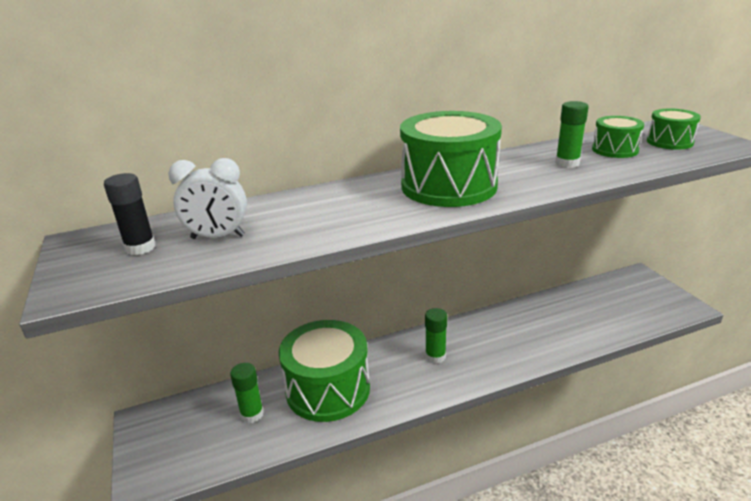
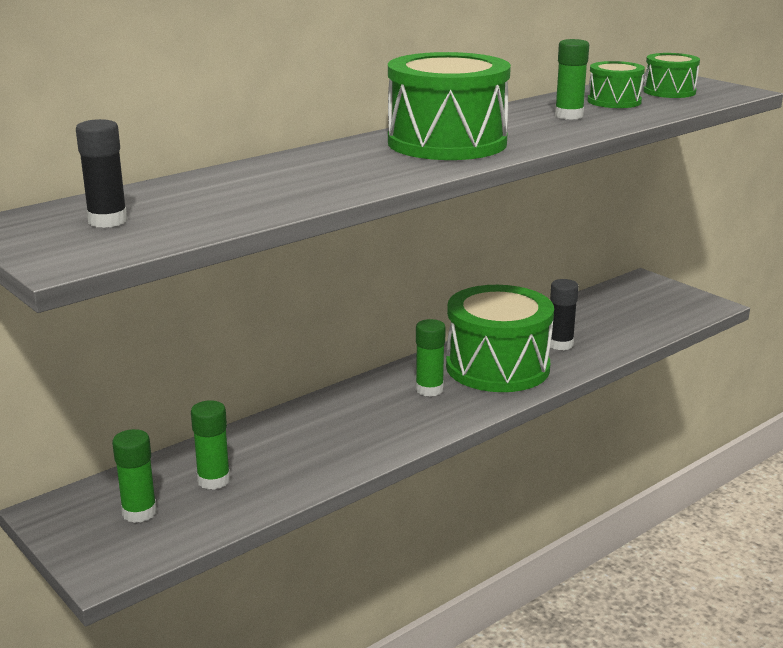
camera: 20 degrees left, 5 degrees down
white clock [168,158,247,239] -> none
green drum [279,320,370,422] -> green drum moved to [446,285,554,392]
none -> green glue stick [112,429,157,523]
none -> black glue stick [550,279,579,350]

